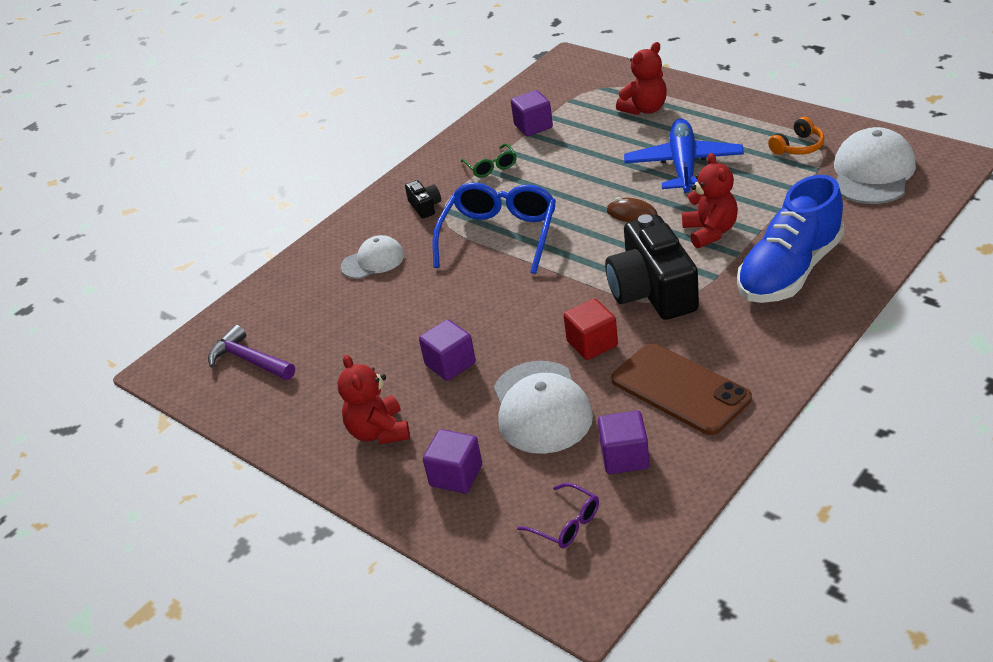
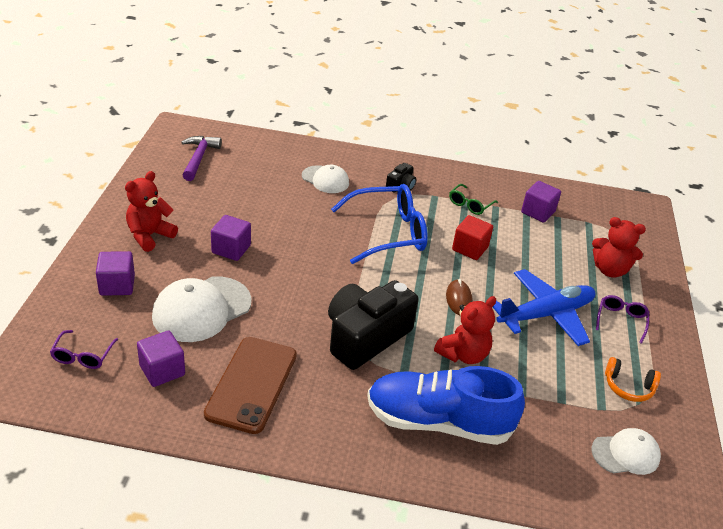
camera: 50 degrees right, 0 degrees up
red cube [563,299,618,360] -> red cube moved to [452,215,493,260]
white cap [834,127,916,204] -> white cap [591,428,661,475], size x0.60
none -> purple glasses [596,295,649,344]

